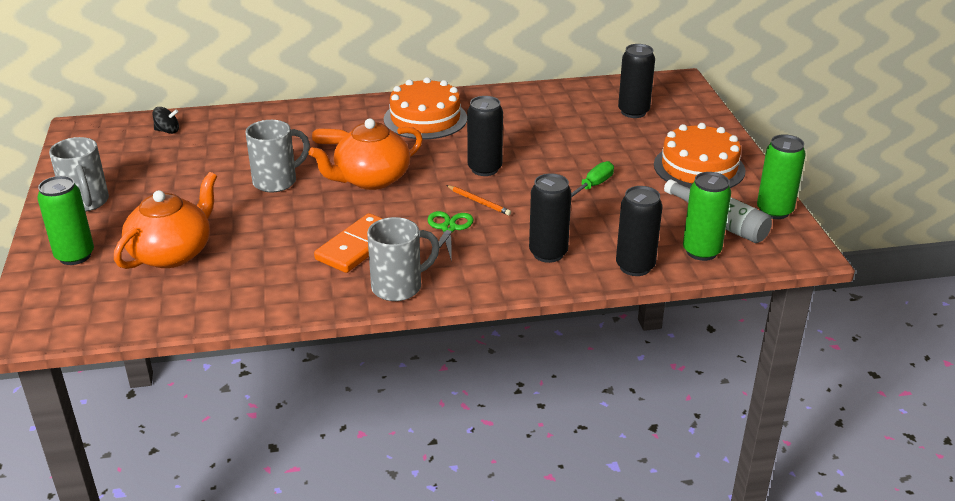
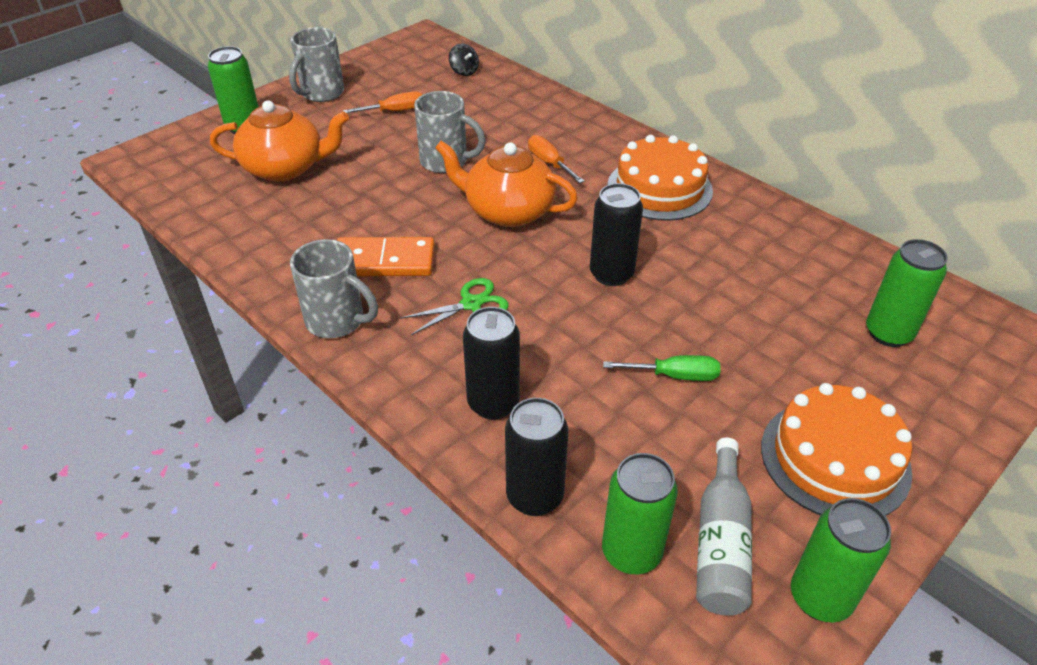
camera: 55 degrees right, 10 degrees up
orange pencil [446,185,511,215] -> none
black can [618,44,655,118] -> green can [866,239,948,347]
none -> orange screwdriver [343,91,422,113]

